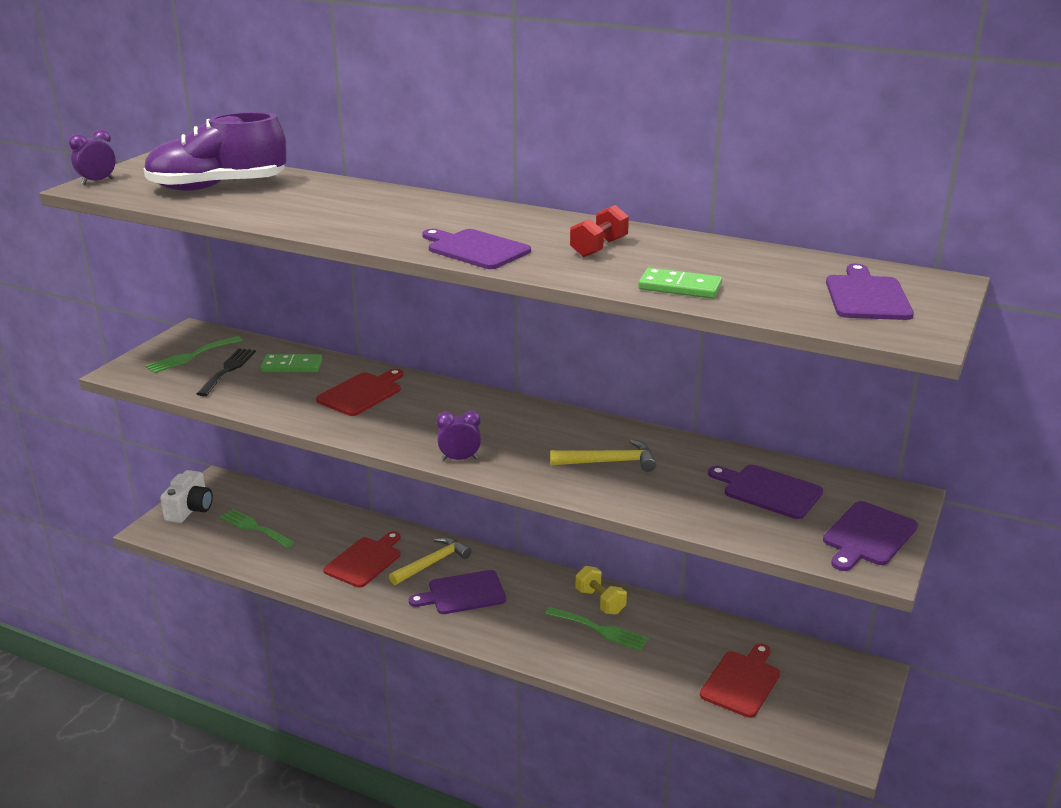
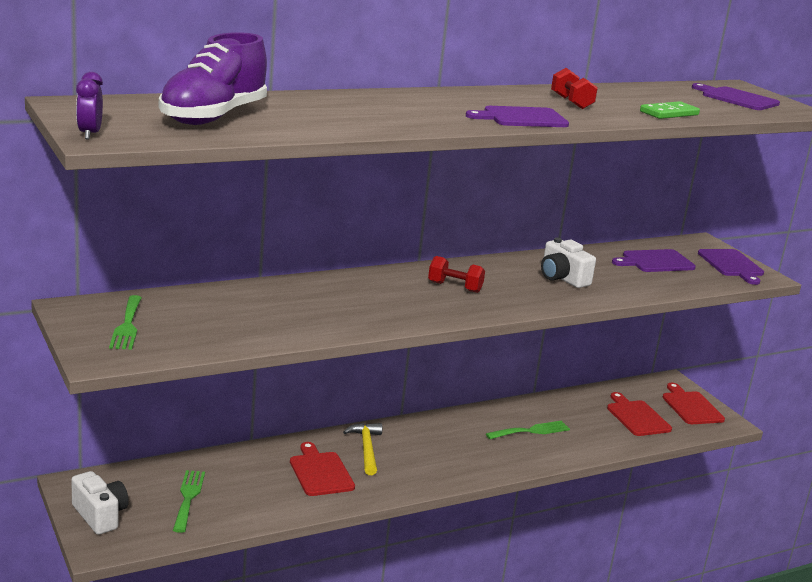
camera: 55 degrees left, 5 degrees down
black fork [197,348,256,396] -> none
green fork [219,509,295,548] -> green fork turned 105 degrees clockwise [173,470,205,533]
green domino [261,354,322,372] -> none
red cutting board [316,369,403,416] -> red cutting board moved to [663,383,725,424]
purple cutting board [409,570,506,614] -> none
purple clock [436,410,481,461] -> none
yellow hammer [550,439,656,472] -> white camera [541,238,596,288]
yellow dumbbell [576,566,627,615] -> none
none -> red dumbbell [428,256,485,293]

